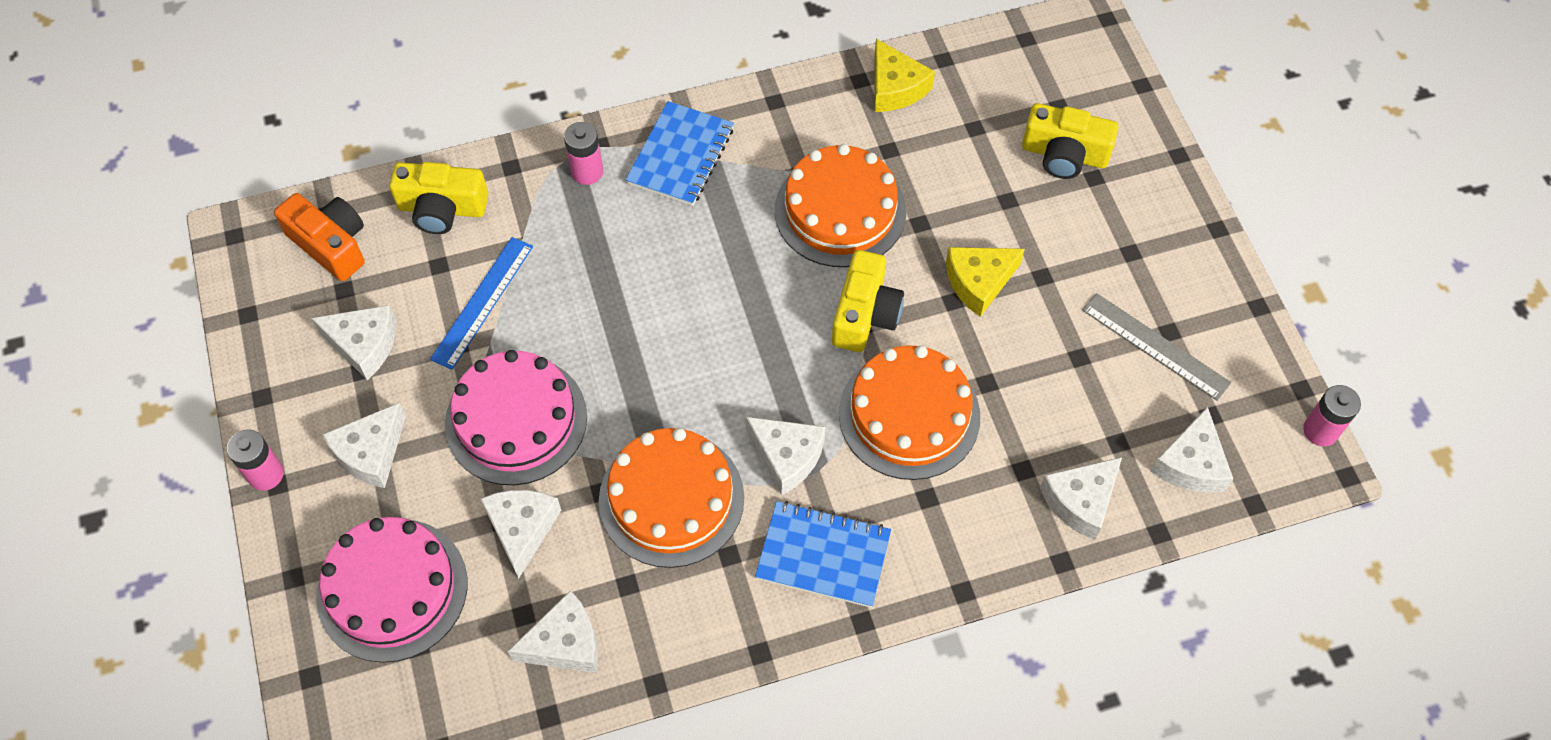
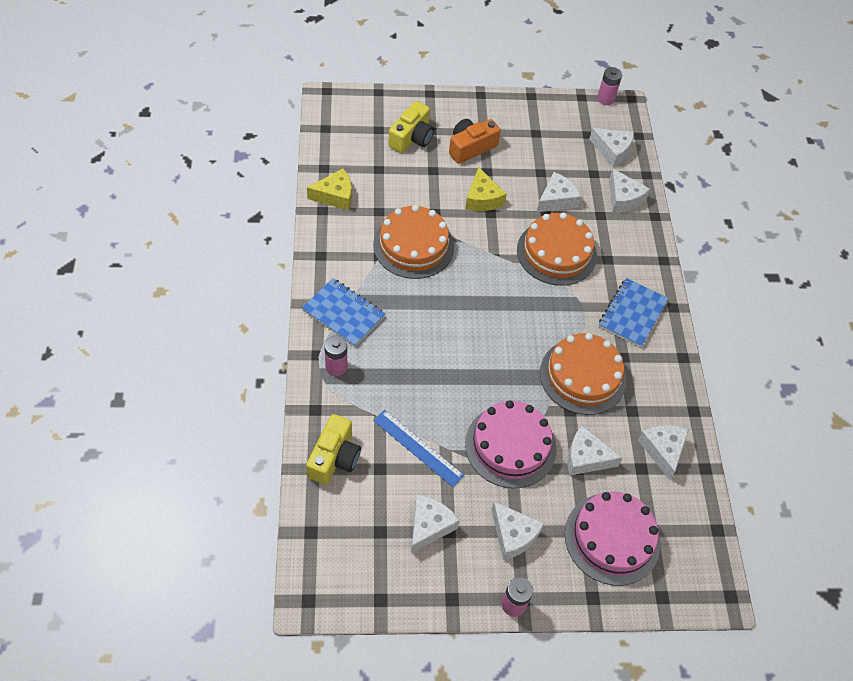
camera: 80 degrees left, 5 degrees down
orange camera [274,193,365,281] -> orange camera moved to [449,119,501,164]
white cheese [746,417,825,495] -> white cheese moved to [537,172,581,212]
yellow camera [832,250,904,352] -> none
grey ruler [1082,293,1231,401] -> none

